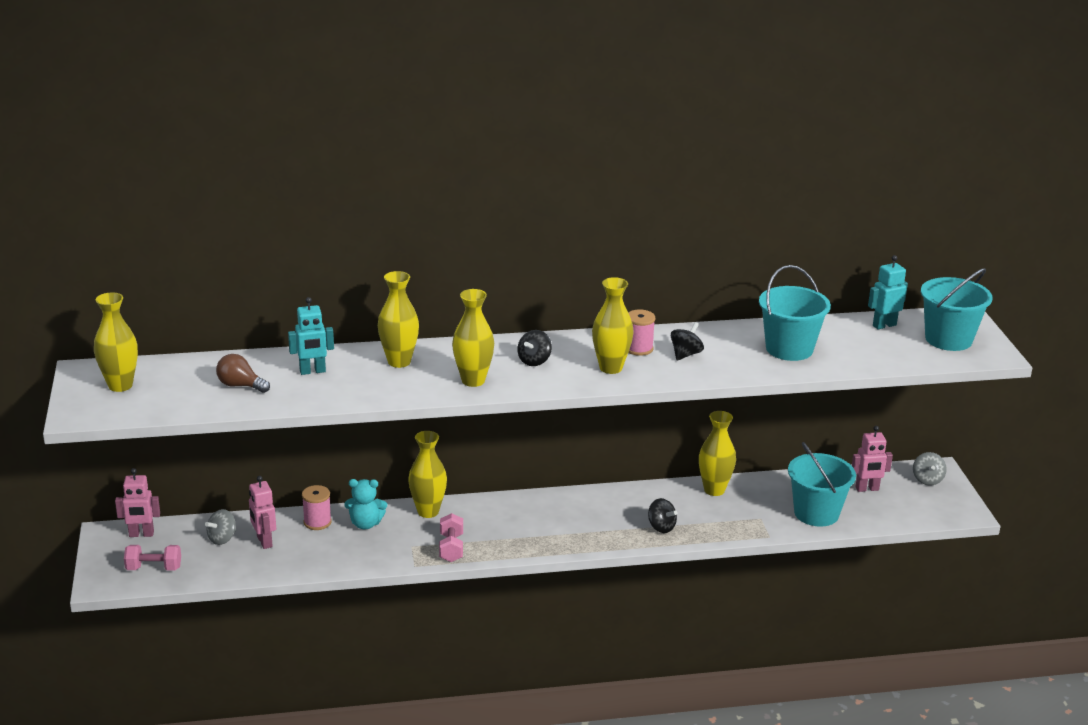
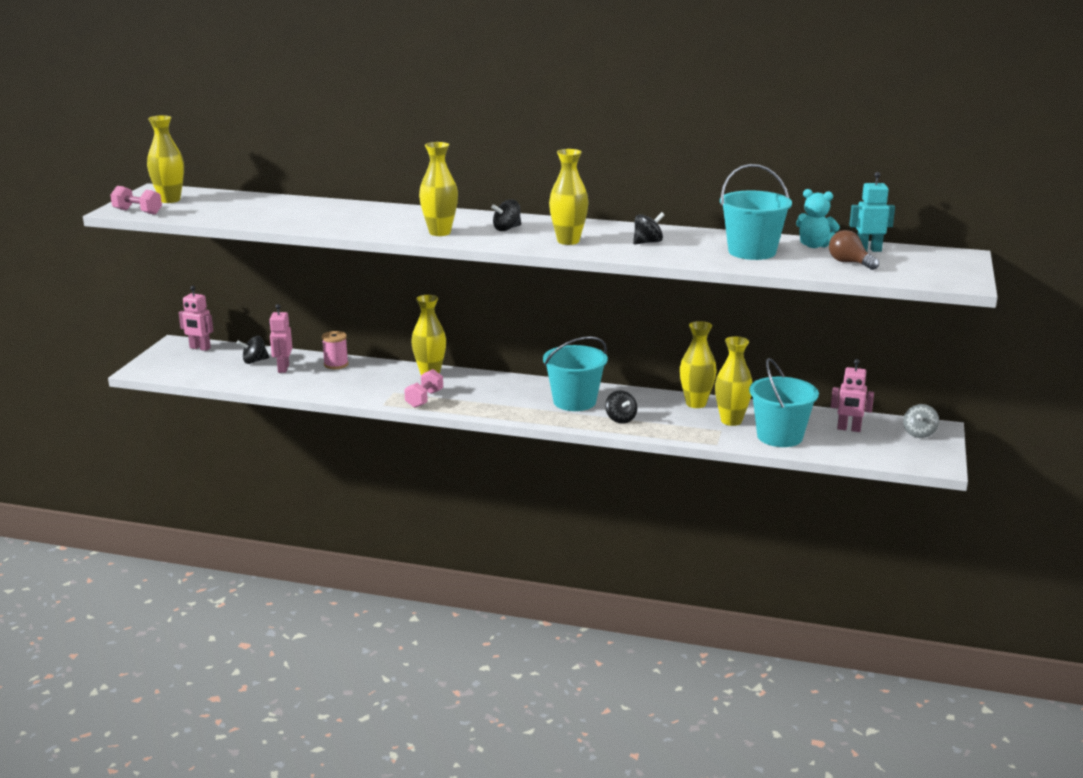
camera: 25 degrees right, 5 degrees down
pink dumbbell [124,545,181,570] -> pink dumbbell moved to [111,186,162,215]
grey spinning top [205,509,236,545] -> black spinning top [237,336,269,364]
brown light bulb [216,354,270,393] -> brown light bulb moved to [829,230,879,270]
turquoise robot [288,297,334,375] -> none
turquoise teddy bear [344,479,387,529] -> turquoise teddy bear moved to [796,189,840,248]
yellow vase [378,271,419,368] -> yellow vase moved to [715,336,753,426]
pink spool [628,310,655,356] -> none
turquoise bucket [921,268,993,351] -> turquoise bucket moved to [543,336,608,411]

